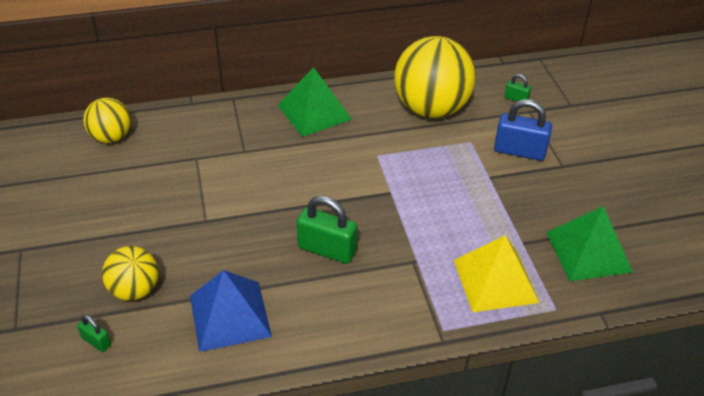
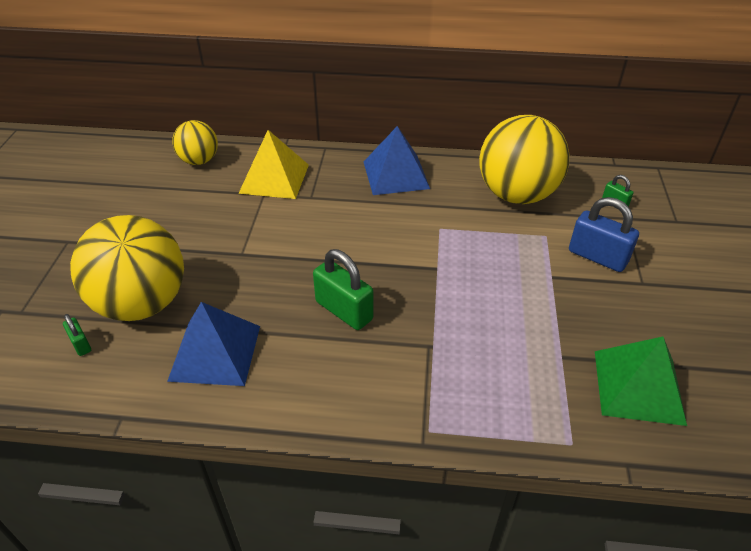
camera: 20 degrees right, 0 degrees up
yellow ball [102,246,158,301] -> yellow ball [70,215,184,321], size x1.84
green pyramid [277,67,352,137] -> blue pyramid [364,126,430,195]
yellow pyramid [454,235,539,313] -> yellow pyramid moved to [238,130,309,199]

